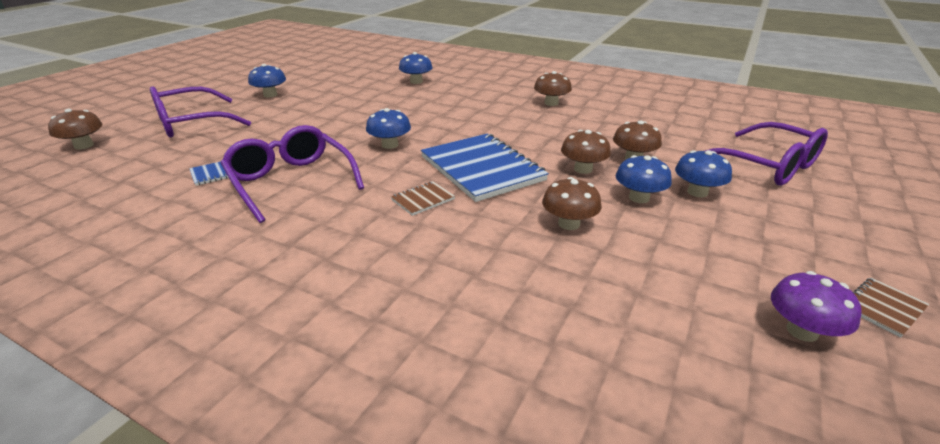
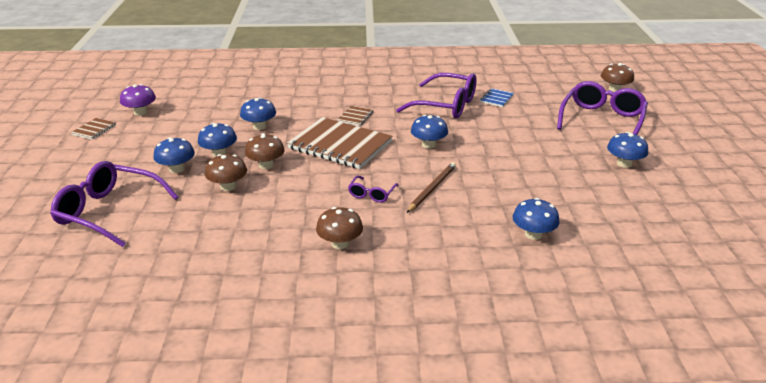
camera: 150 degrees right, 0 degrees up
blue notebook [421,134,549,202] -> brown notebook [287,117,392,169]
brown mushroom [542,177,602,230] -> blue mushroom [240,97,276,130]
none -> purple glasses [348,176,399,203]
none -> brown pencil [407,162,456,213]

